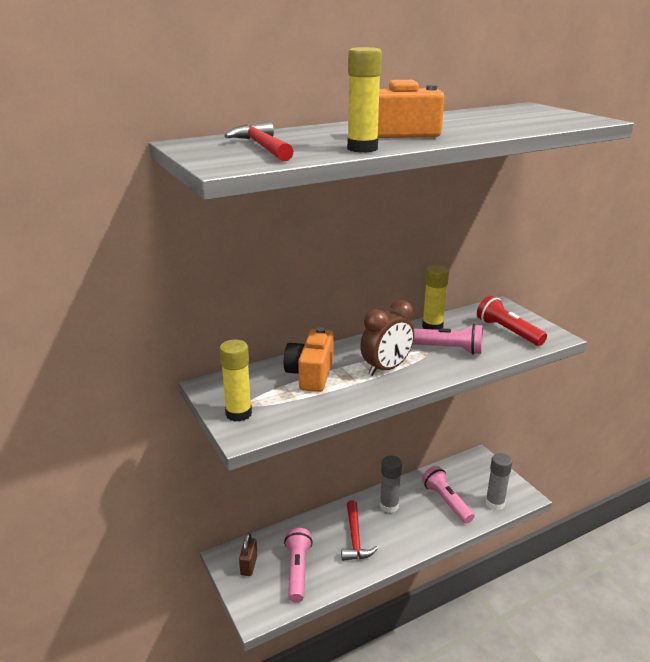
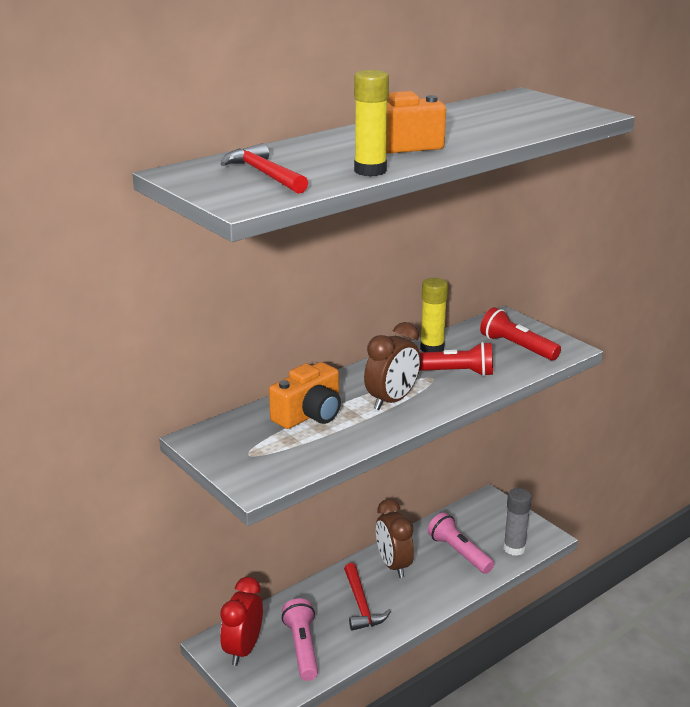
camera: 10 degrees left, 0 degrees up
yellow glue stick [219,340,252,422] -> none
brown padlock [239,533,257,576] -> red clock [220,577,263,666]
orange camera [284,327,334,392] -> orange camera turned 135 degrees counterclockwise [269,362,341,429]
grey glue stick [380,456,402,513] -> brown clock [376,499,414,578]
pink flashlight [413,324,483,355] -> red flashlight [419,342,493,376]

